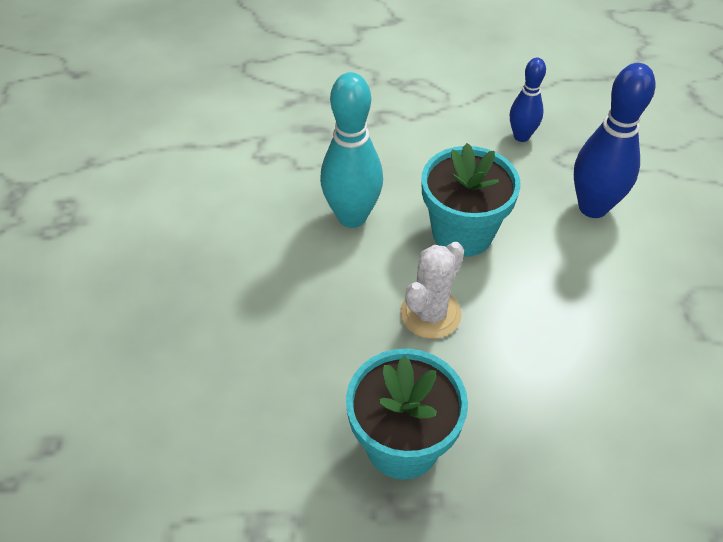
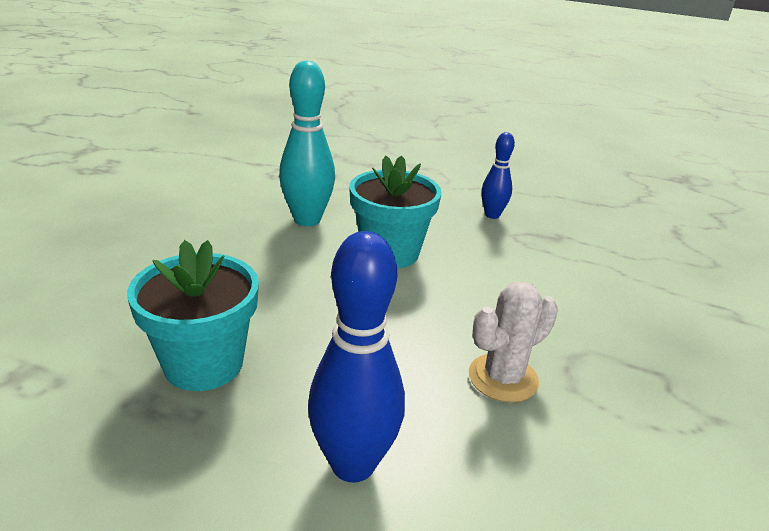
camera: 20 degrees right, 20 degrees down
white cactus [400,242,464,339] -> white cactus moved to [469,281,558,402]
blue bowling pin [574,63,656,218] -> blue bowling pin moved to [308,231,405,483]

